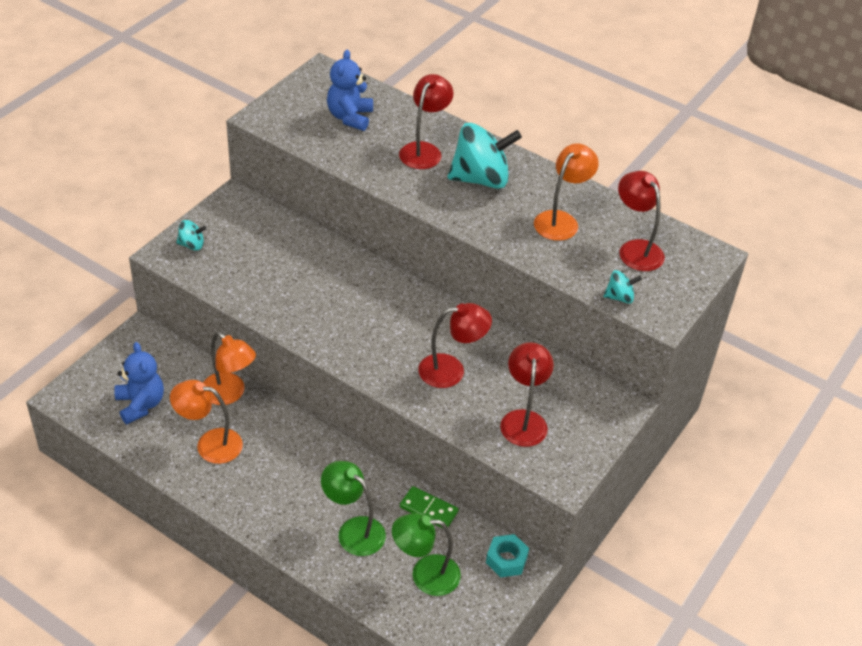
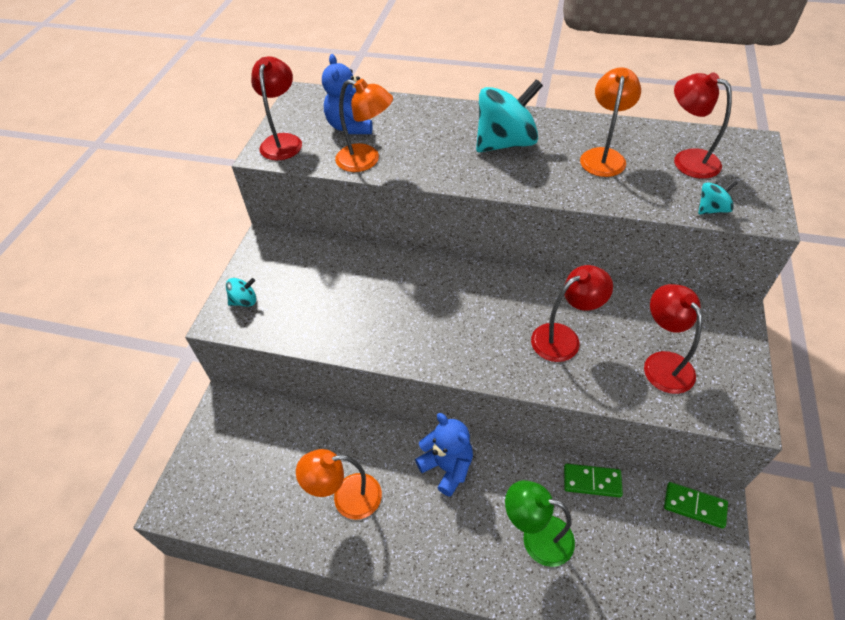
camera: 15 degrees left, 5 degrees up
blue teddy bear [114,342,164,424] -> blue teddy bear moved to [415,413,473,497]
orange lamp [203,332,256,405] -> orange lamp moved to [335,79,393,172]
green lamp [392,513,461,596] -> none
red lamp [399,74,454,169] -> red lamp moved to [251,56,302,160]
turquoise nut [486,534,529,578] -> green domino [664,482,728,529]

